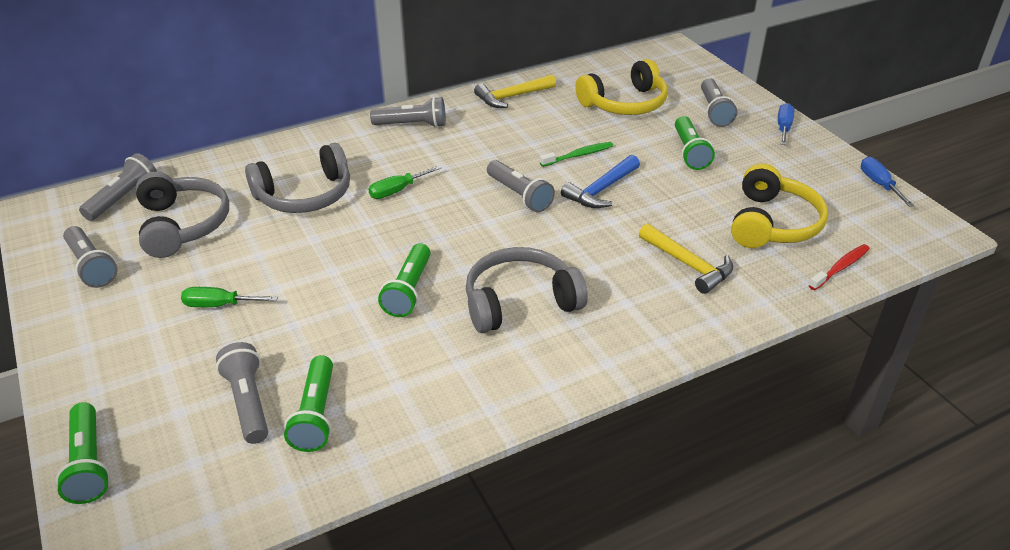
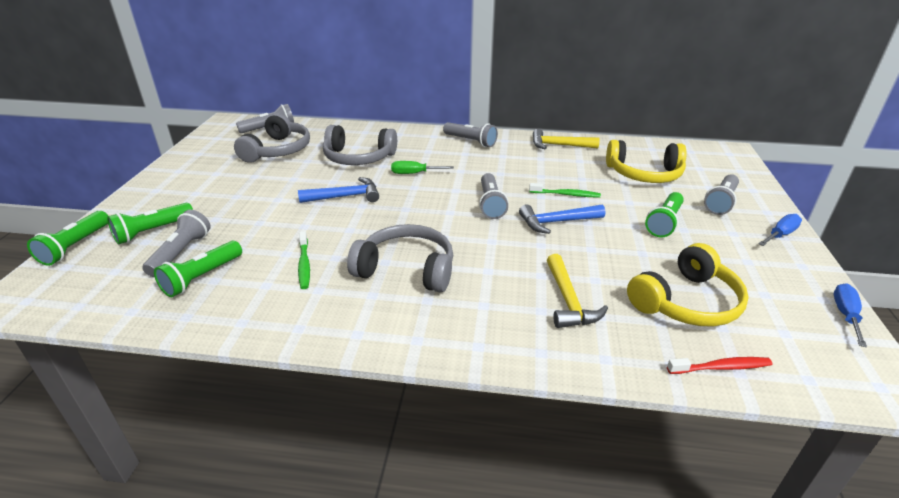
camera: 35 degrees right, 5 degrees down
grey flashlight [63,226,117,288] -> none
green screwdriver [181,287,278,307] -> none
green flashlight [378,243,431,317] -> green flashlight moved to [107,203,193,244]
none -> blue hammer [298,177,379,203]
none -> green toothbrush [298,231,310,289]

